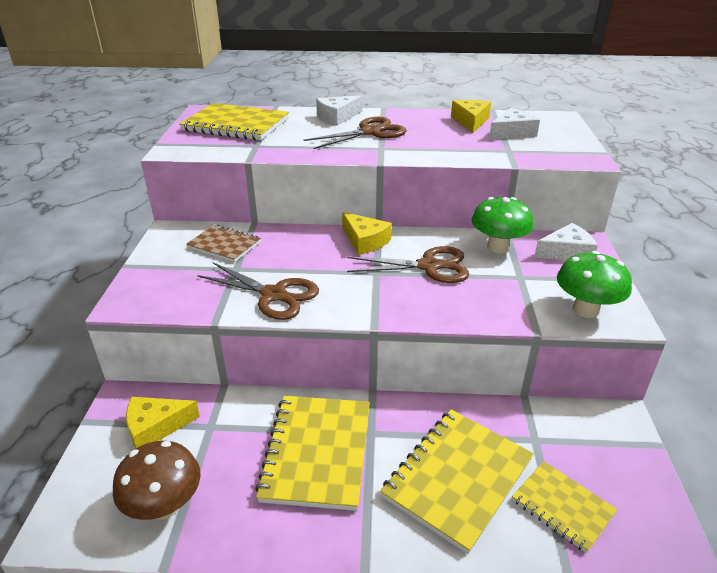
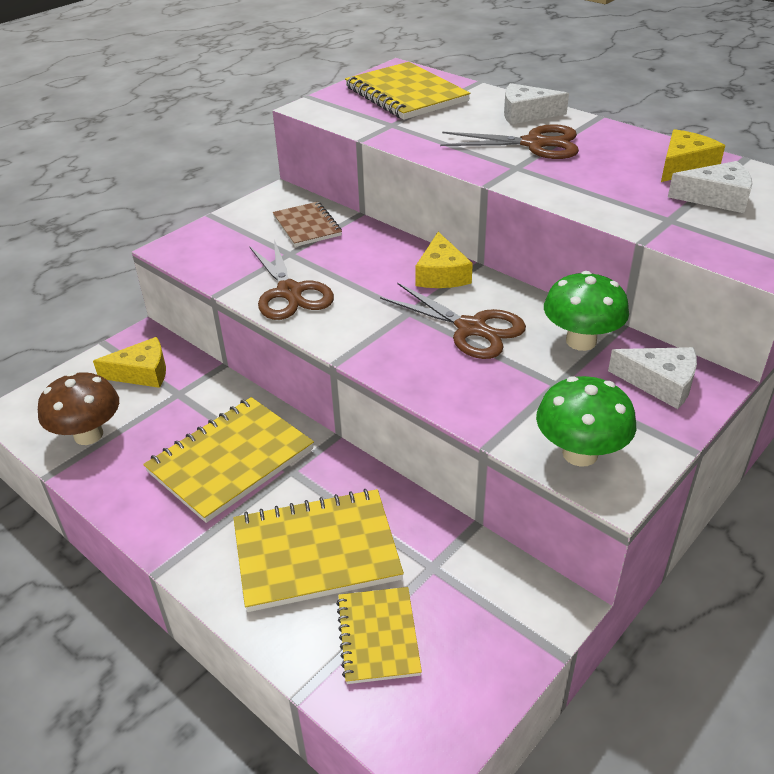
camera: 40 degrees right, 5 degrees up
yellow cheese [126,397,200,448] -> yellow cheese turned 150 degrees clockwise [93,337,166,388]

